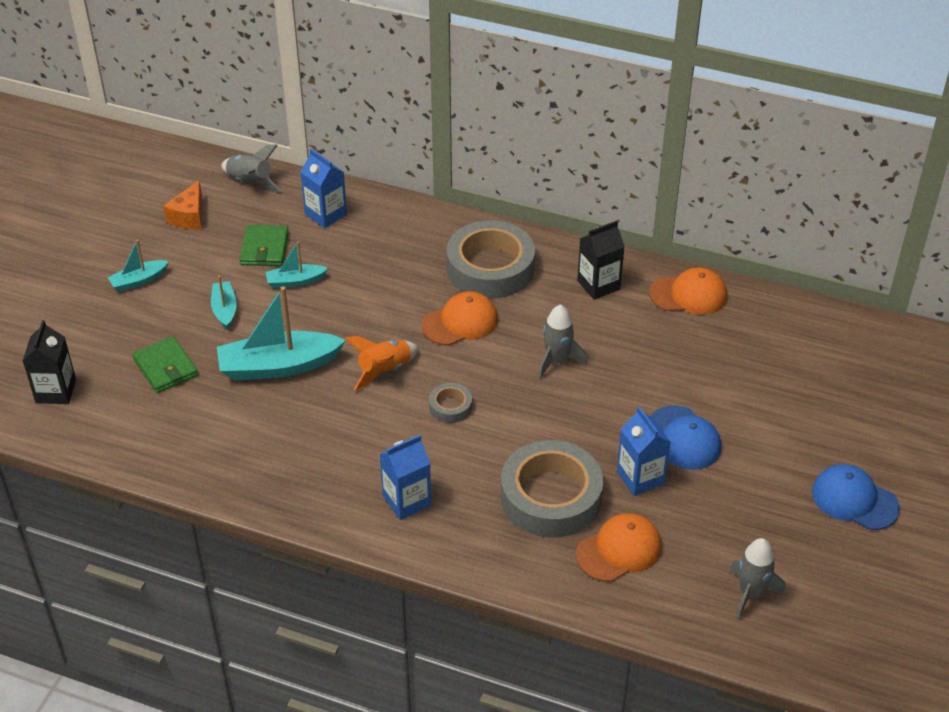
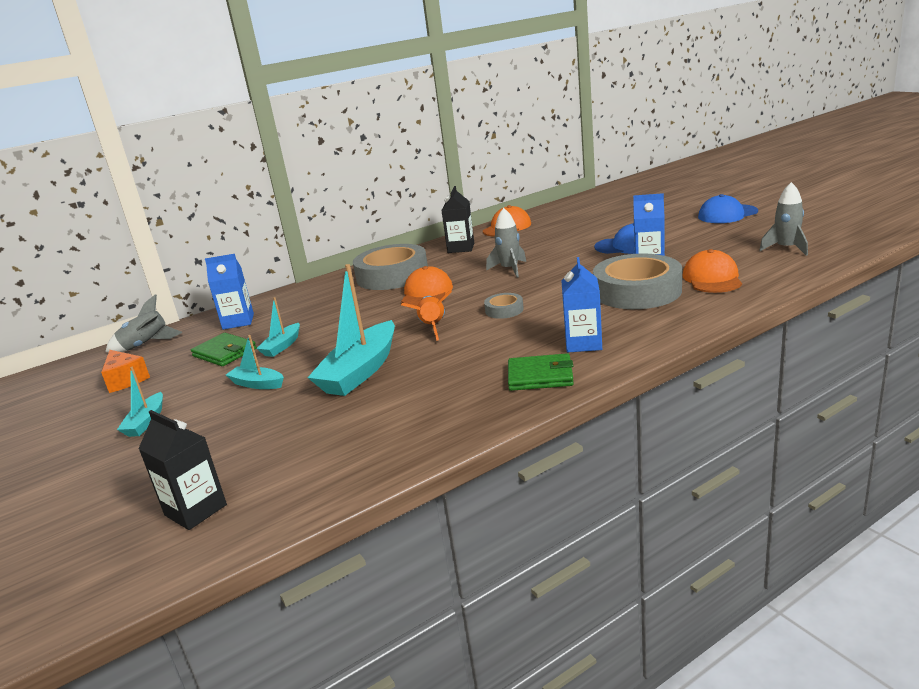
camera: 50 degrees left, 20 degrees down
green wallet [132,336,198,393] -> green wallet moved to [508,353,574,391]

